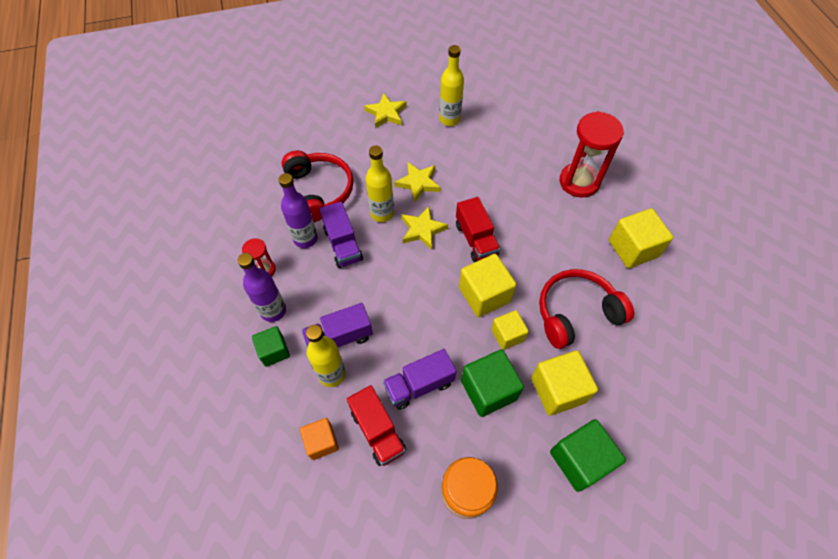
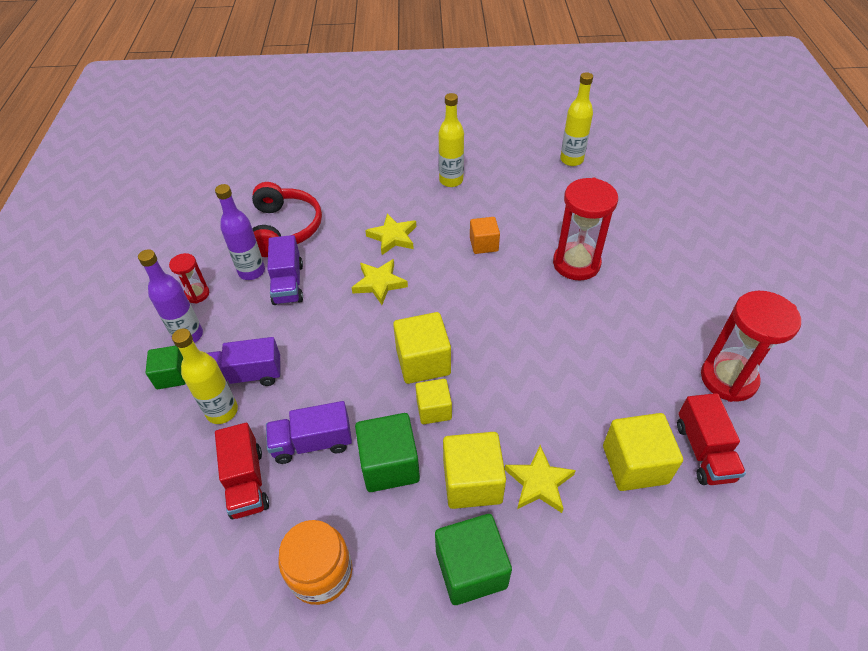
camera: 15 degrees right, 10 degrees down
orange cube [300,418,339,460] -> orange cube moved to [470,217,500,254]
yellow star [364,93,407,128] -> yellow star moved to [505,445,576,513]
yellow bottle [366,145,394,222] -> yellow bottle moved to [560,72,593,166]
red truck [456,197,500,262] -> red truck moved to [677,393,746,485]
red headphones [539,269,634,349] -> none
yellow cube [609,208,673,268] -> yellow cube moved to [603,413,683,491]
none -> red hourglass [701,291,801,402]

